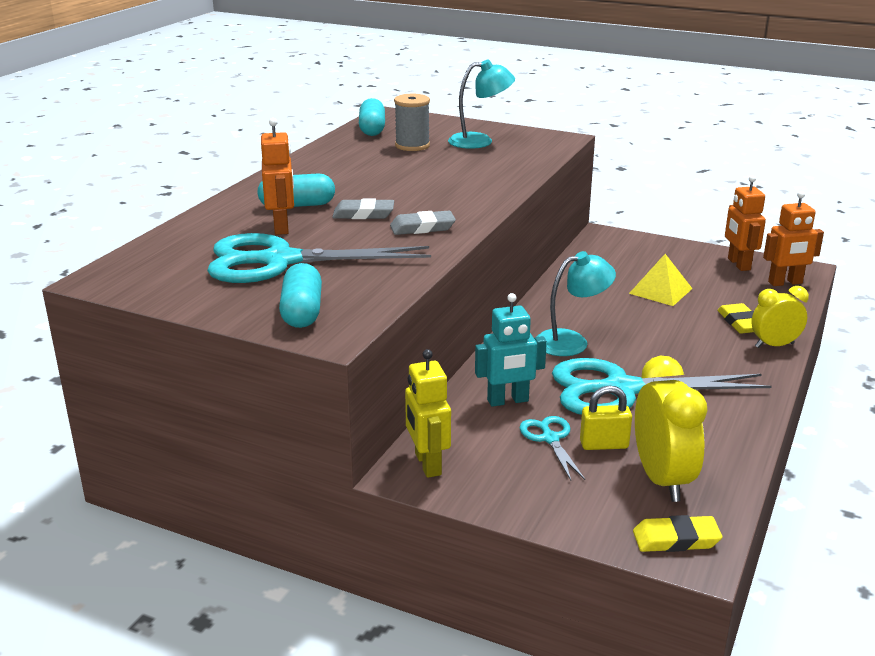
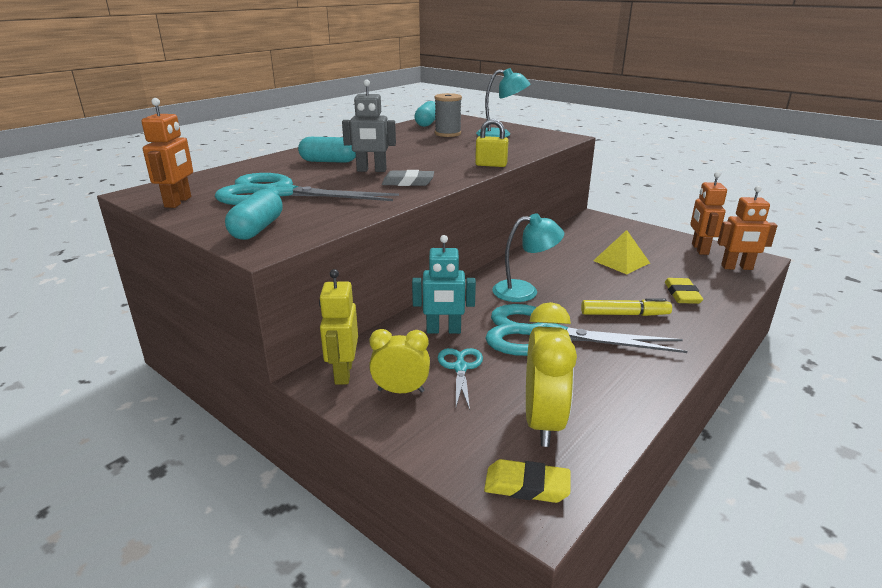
camera: 15 degrees right, 0 degrees up
orange robot [261,118,294,235] -> orange robot moved to [141,98,193,208]
grey eraser [332,198,394,219] -> grey robot [342,79,396,172]
yellow padlock [580,385,632,450] -> yellow padlock moved to [475,119,509,167]
yellow clock [751,286,809,348] -> yellow clock moved to [369,329,430,393]
none -> yellow marker [581,298,672,316]

